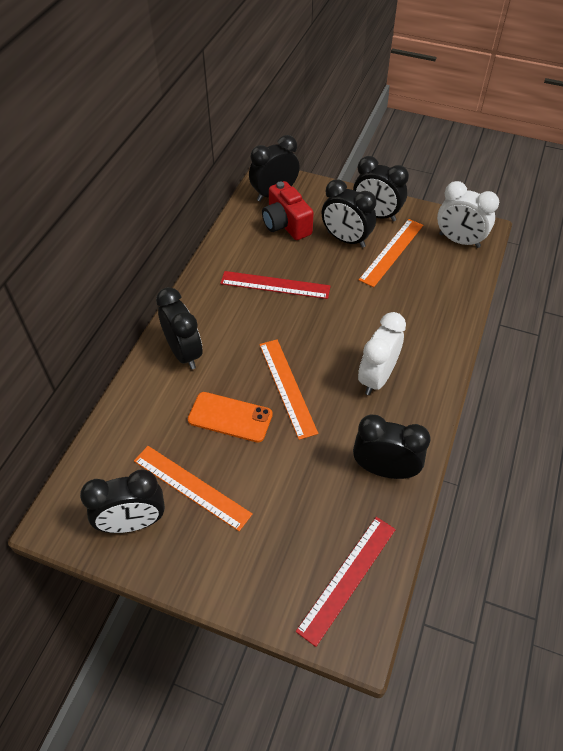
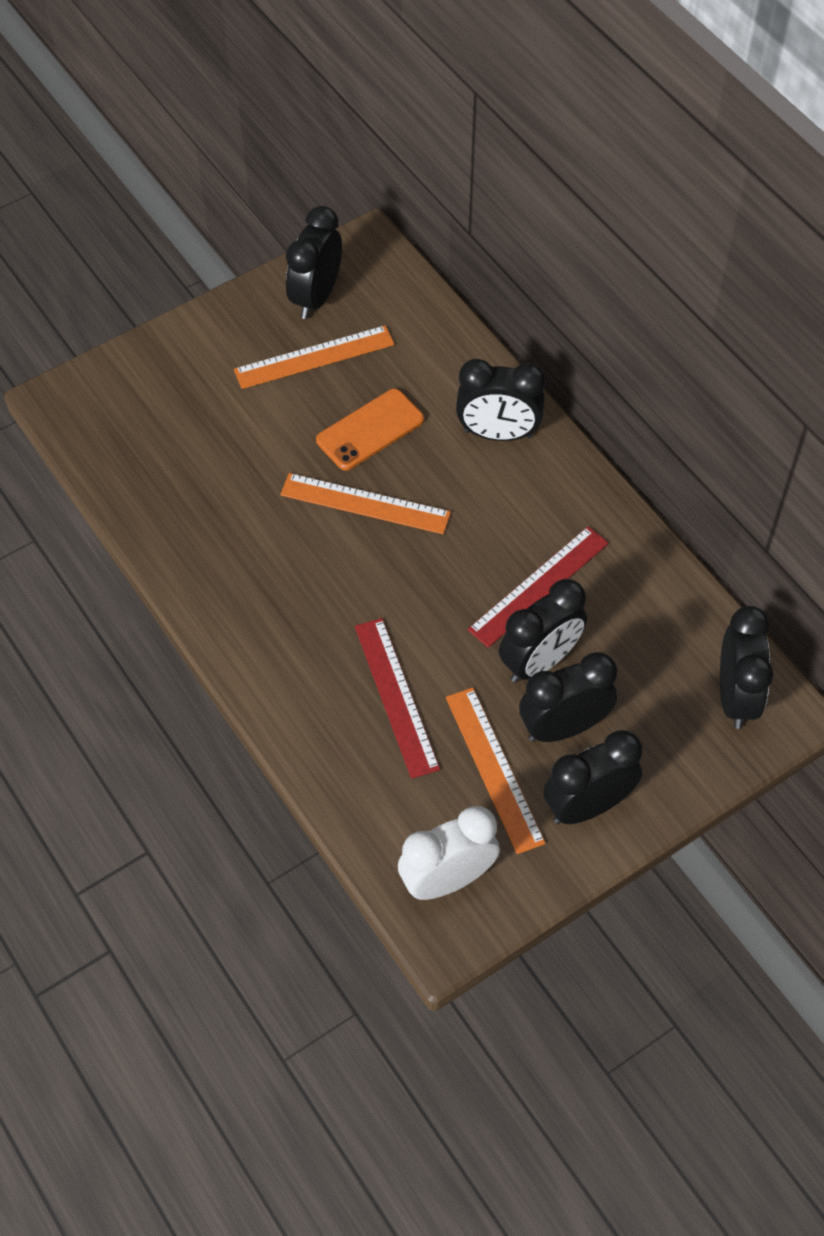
camera: 125 degrees right, 5 degrees up
red camera [262,181,314,240] -> none
red ruler [295,517,396,647] -> red ruler moved to [355,618,440,779]
black clock [353,415,430,479] -> black clock moved to [499,579,587,683]
white clock [358,312,406,395] -> none

